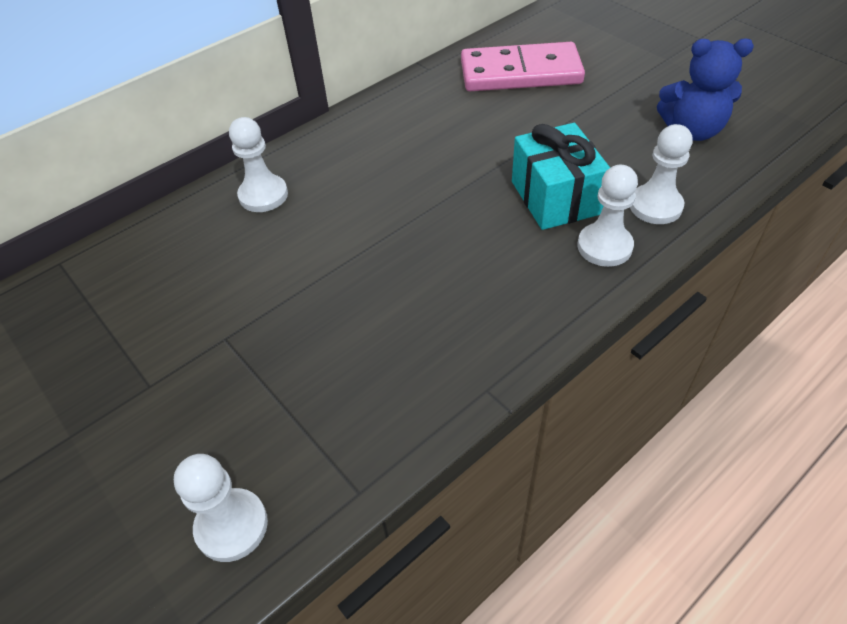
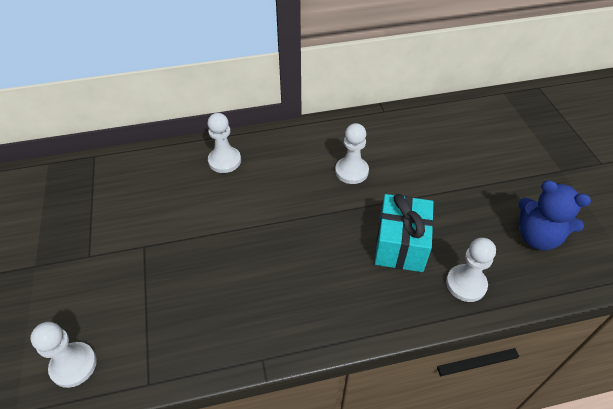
camera: 25 degrees right, 0 degrees up
pink domino [461,42,585,91] -> none
white pawn [577,165,638,267] -> white pawn moved to [335,123,369,184]

